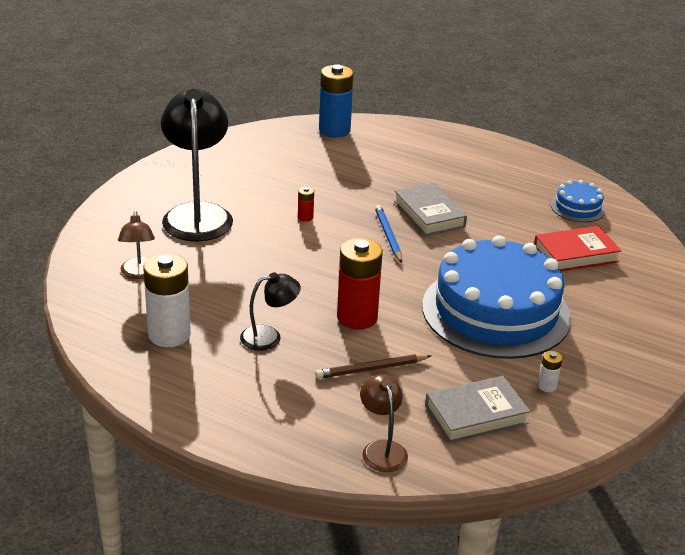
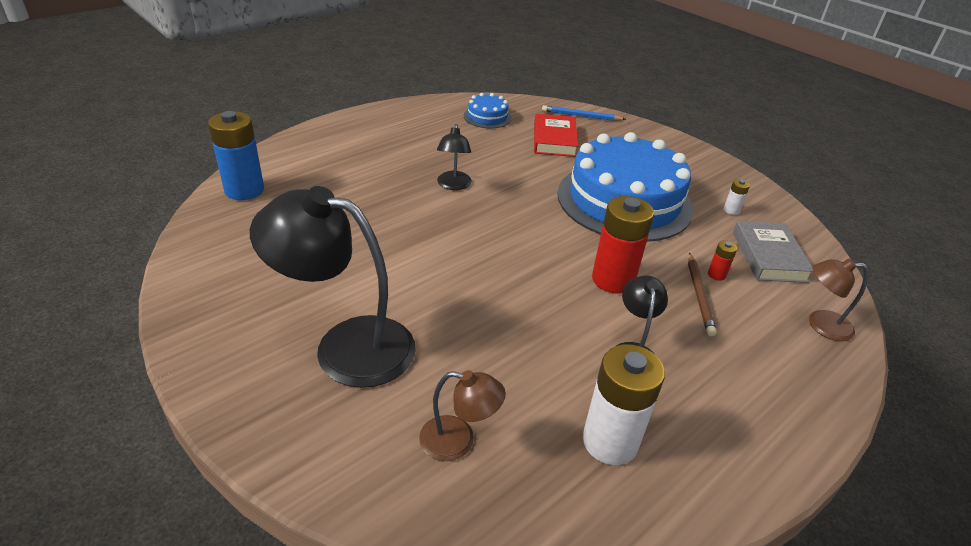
camera: 70 degrees left, 5 degrees up
red battery [298,187,314,222] -> red battery moved to [708,241,737,281]
blue pencil [375,205,402,263] -> blue pencil moved to [542,105,626,121]
grey book [394,183,467,236] -> black lamp [437,124,472,190]

